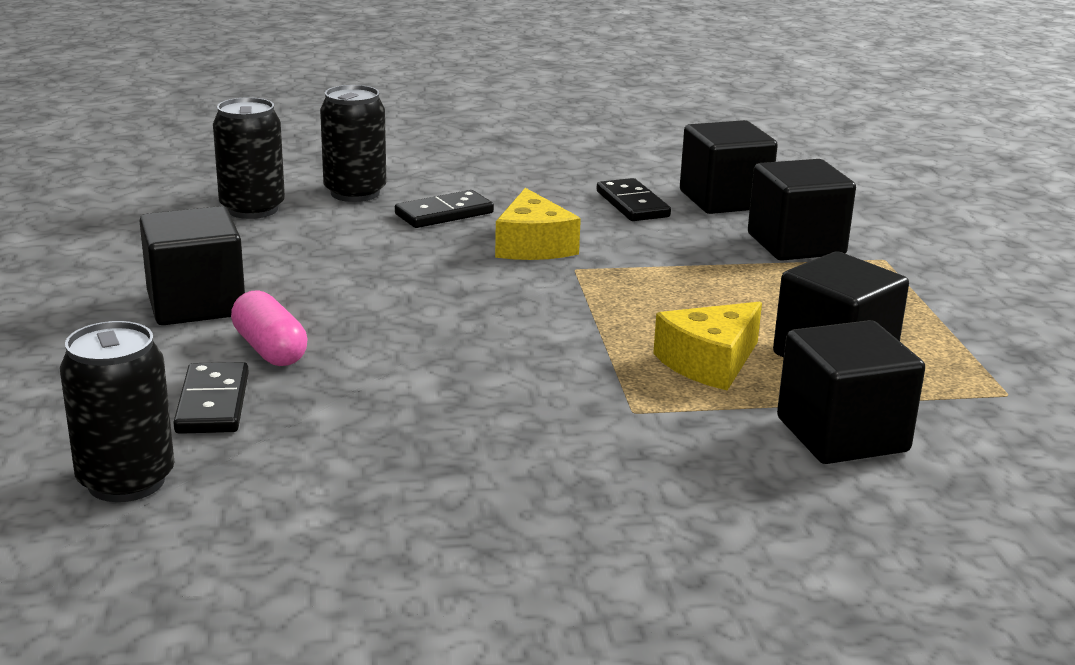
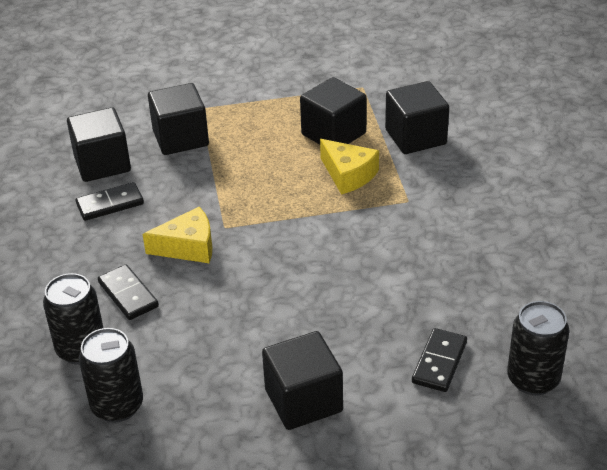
camera: 90 degrees left, 15 degrees up
black domino [173,362,249,434] -> black domino turned 60 degrees counterclockwise [412,328,467,392]
pink capsule [231,290,308,366] -> none

